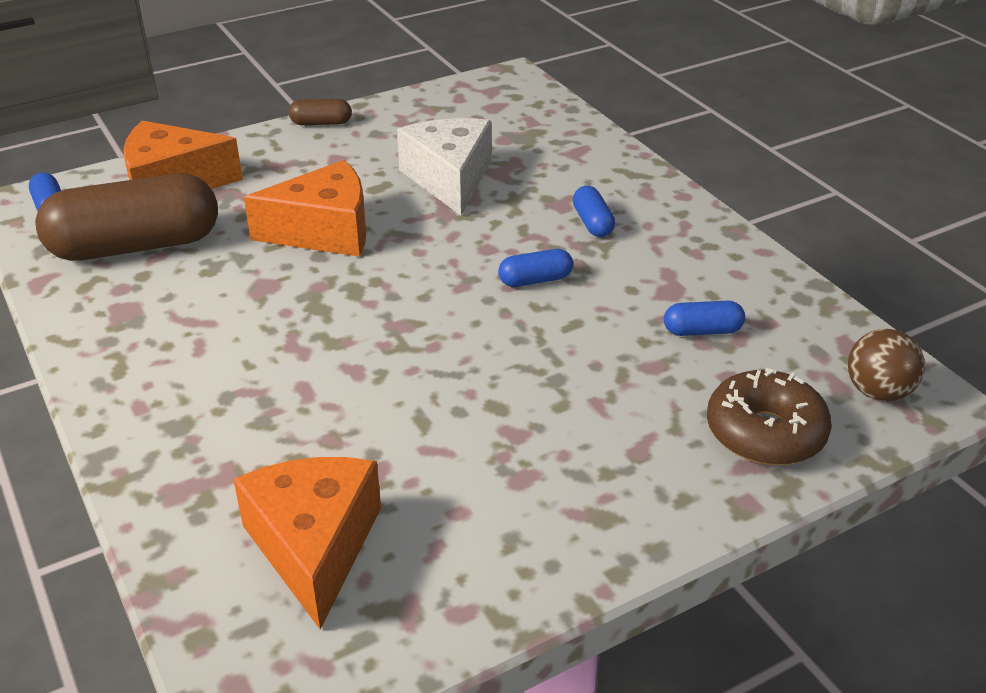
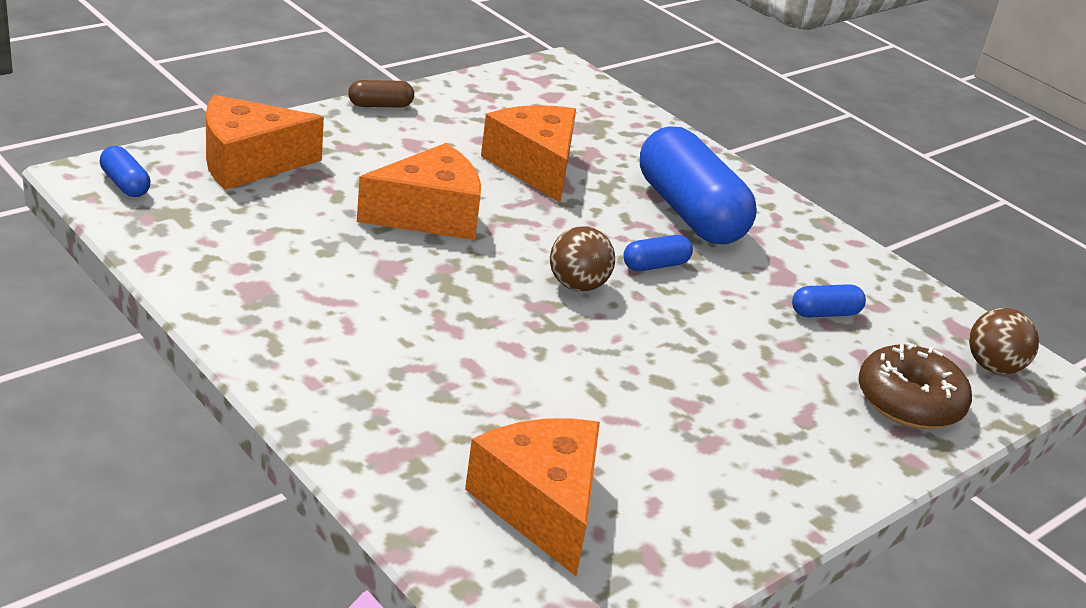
camera: 15 degrees left, 5 degrees down
brown capsule [35,173,218,261] -> none
white cheese [397,118,491,215] -> orange cheese [481,105,576,202]
blue capsule [573,186,615,237] -> blue capsule [640,127,757,244], size x2.35
none -> brown ball [550,226,615,292]

